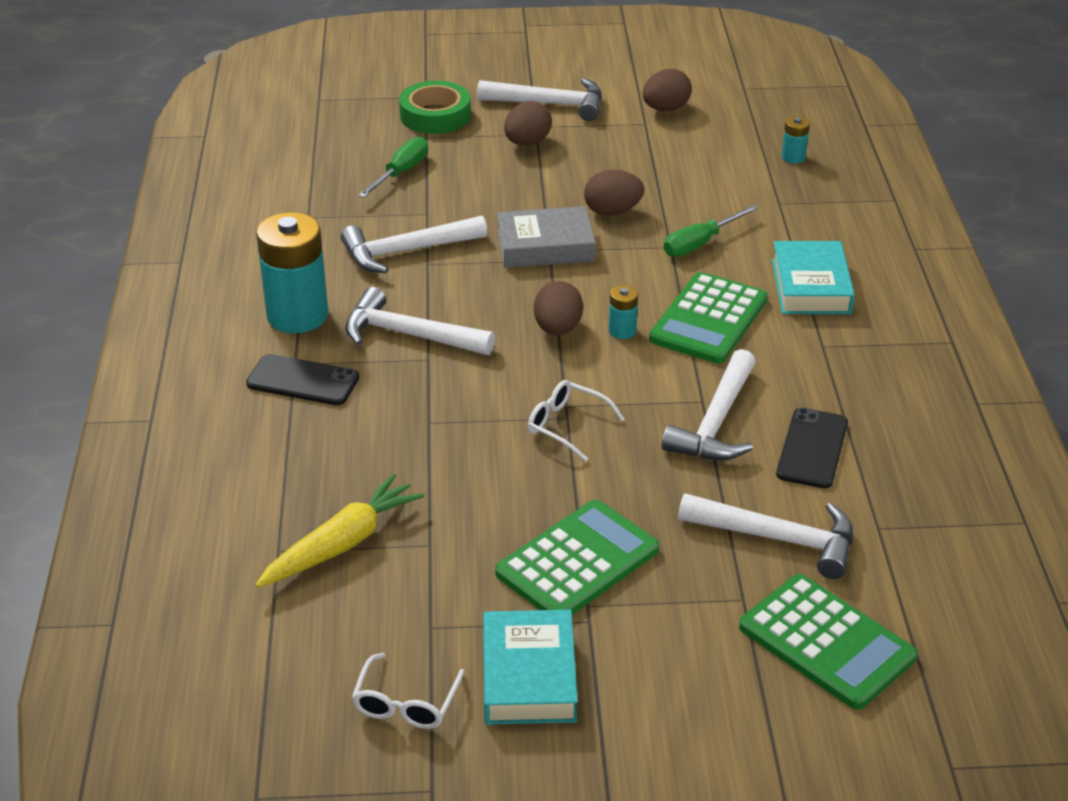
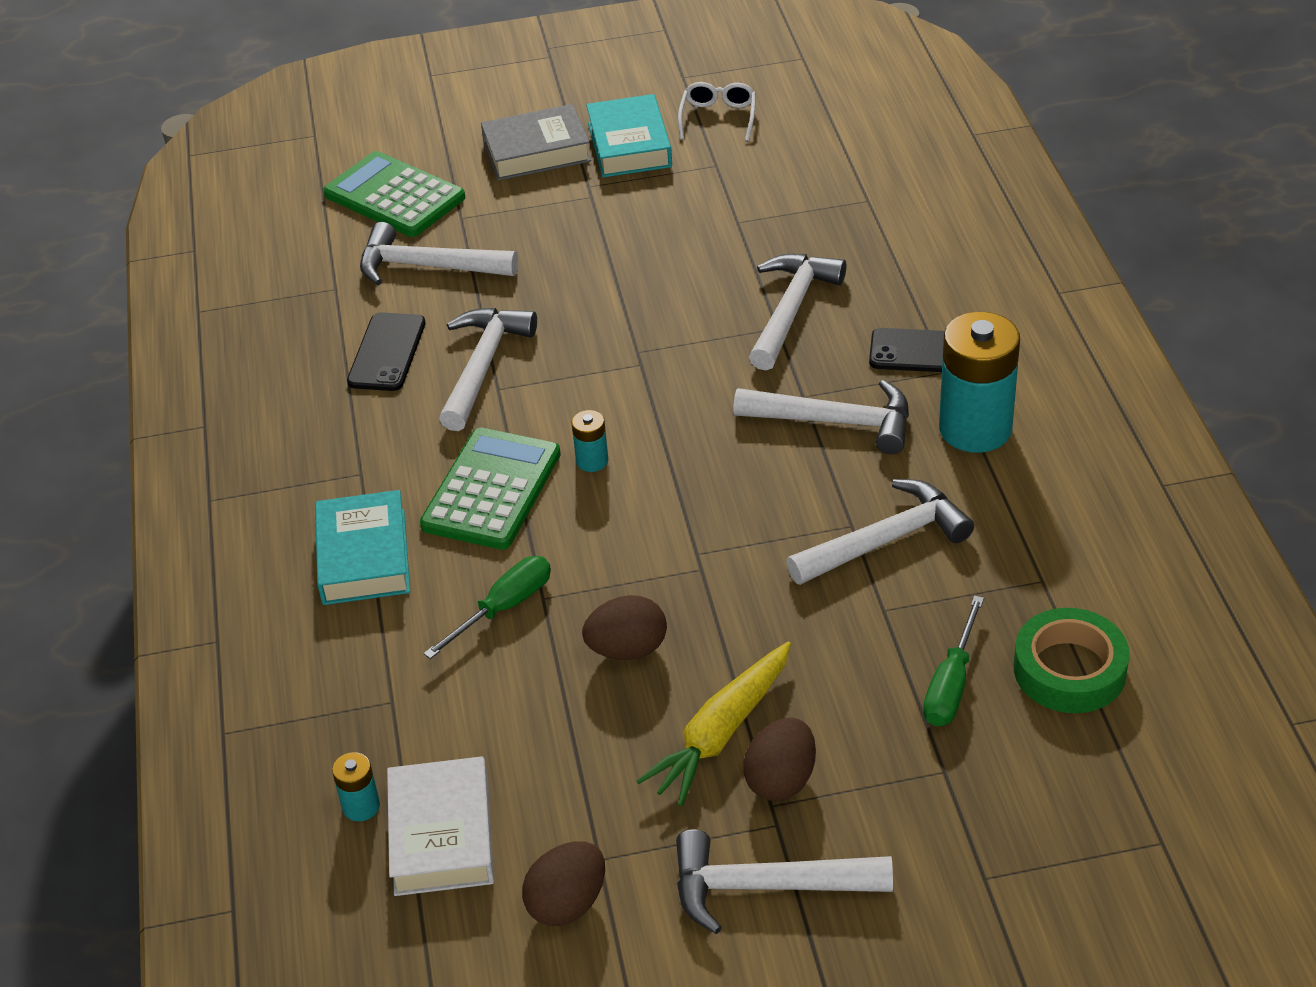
camera: 175 degrees right, 5 degrees up
yellow carrot [255,474,425,588] -> yellow carrot moved to [637,641,791,806]
green tape [399,81,471,134] -> green tape moved to [1014,608,1130,713]
green calculator [495,500,659,615] -> none
grey book [497,206,596,268] -> grey book moved to [481,104,591,181]
white glasses [528,380,625,461] -> none
brown egg [534,281,583,335] -> none
none -> white book [387,756,494,896]
none -> white hammer [749,254,846,370]

